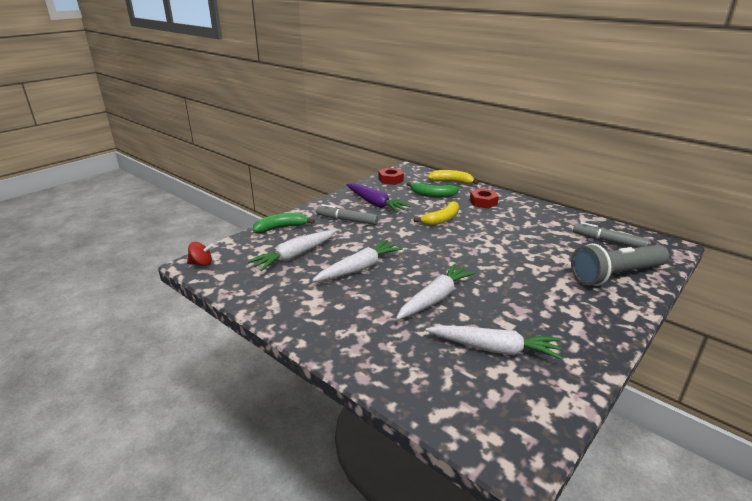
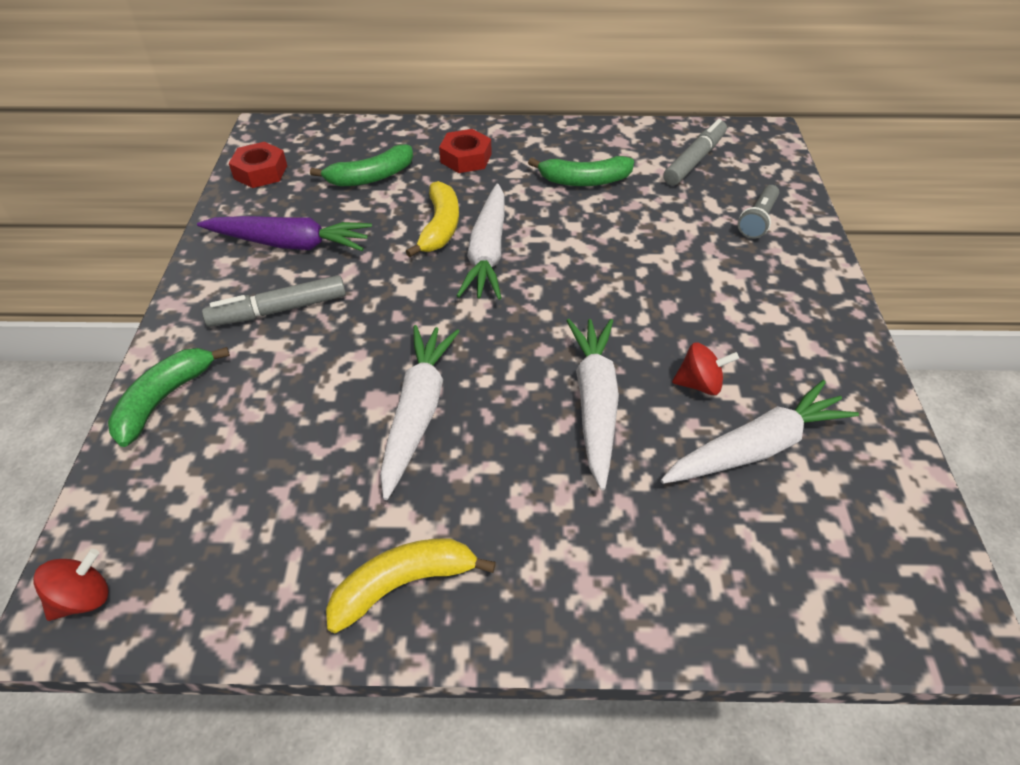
camera: 40 degrees left, 20 degrees up
white carrot [248,230,336,271] -> white carrot moved to [457,184,505,300]
yellow banana [427,170,479,185] -> yellow banana moved to [326,539,496,634]
grey flashlight [571,243,669,286] -> grey flashlight [738,185,779,239], size x0.48
grey marker [573,222,649,248] -> grey marker turned 135 degrees clockwise [663,119,727,186]
none -> green banana [528,156,634,186]
none -> red spinning top [672,342,739,395]

